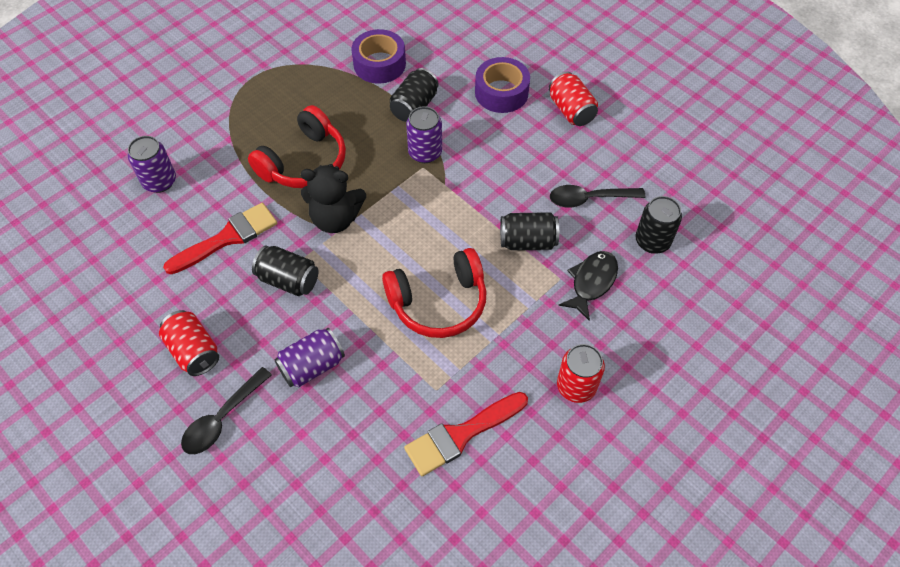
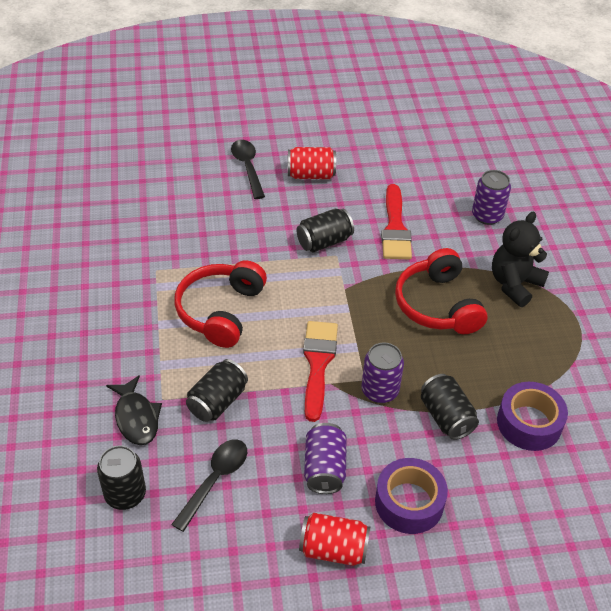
camera: 125 degrees right, 10 degrees down
purple can [274,328,345,387] -> purple can moved to [304,423,347,494]
black teddy bear [301,164,366,233] -> black teddy bear moved to [492,212,549,307]
red brush [404,392,528,476] -> red brush moved to [303,321,338,422]
red can [557,344,605,403] -> none

